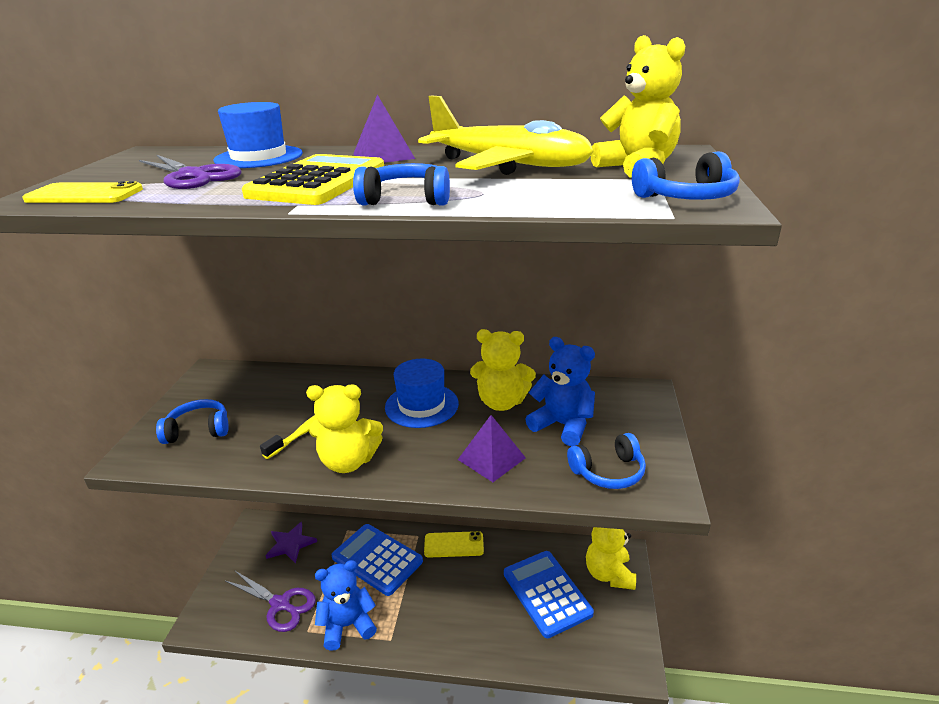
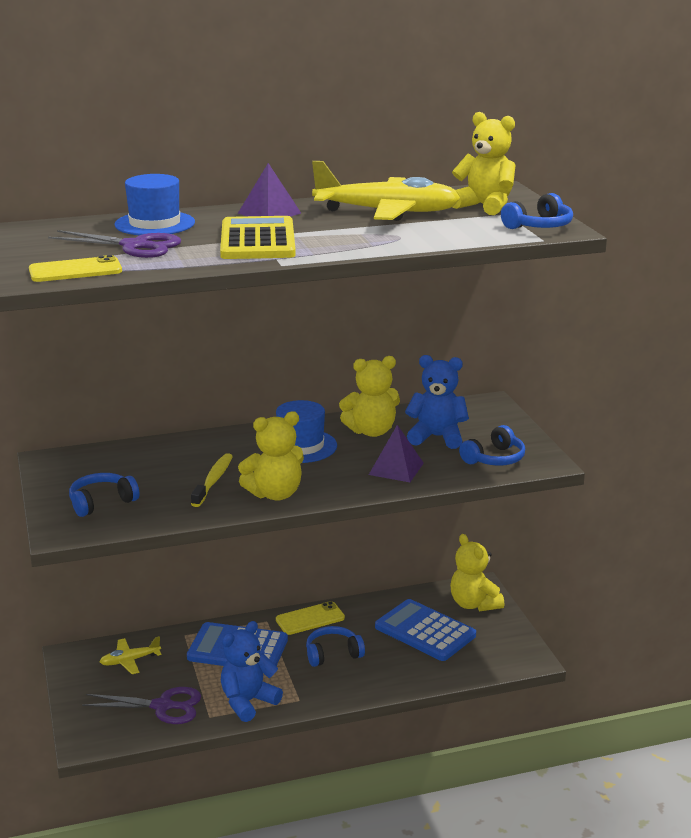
camera: 25 degrees left, 5 degrees down
purple star [265,522,317,564] -> yellow plane [100,636,161,674]
blue headphones [353,163,450,205] -> blue headphones moved to [306,626,365,667]

